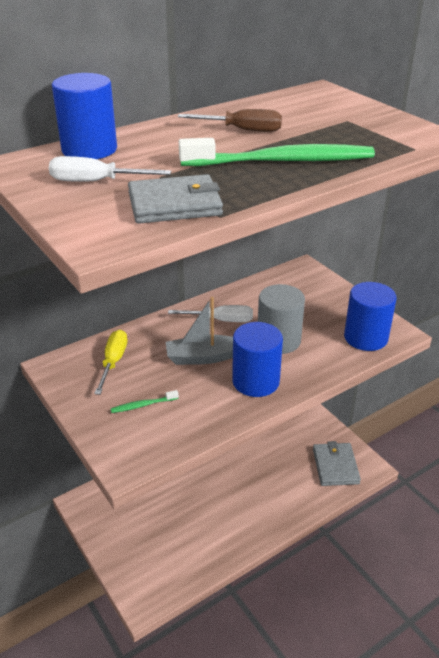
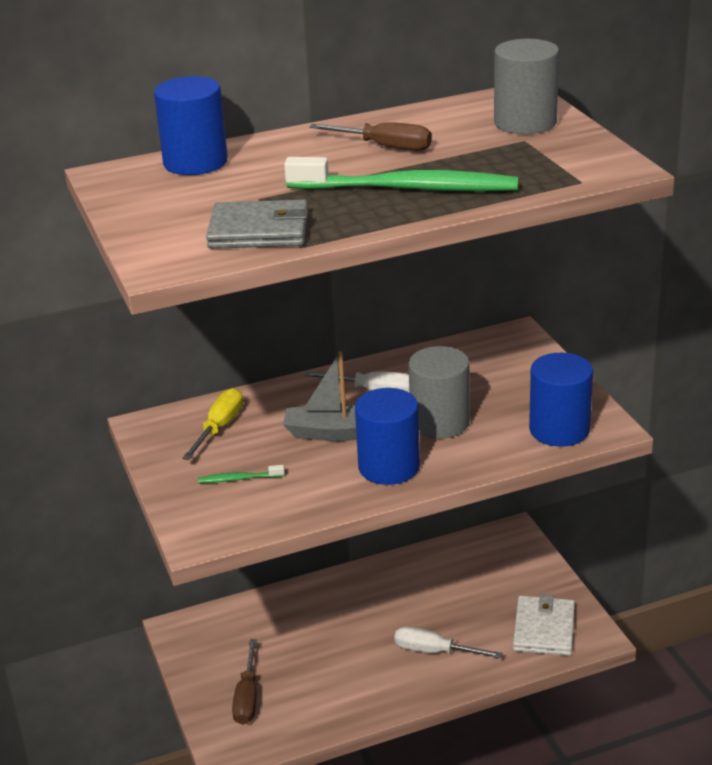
camera: 15 degrees right, 5 degrees down
white screwdriver [49,156,171,182] -> white screwdriver moved to [394,626,503,658]
grey wallet [313,441,361,486] -> white wallet [513,594,575,656]
none -> brown screwdriver [232,639,257,725]
none -> grey cylinder [494,39,559,134]

